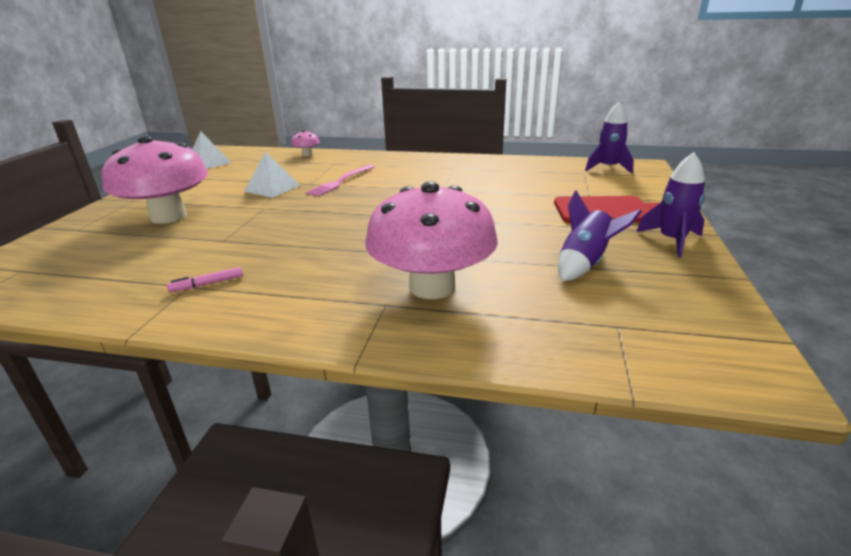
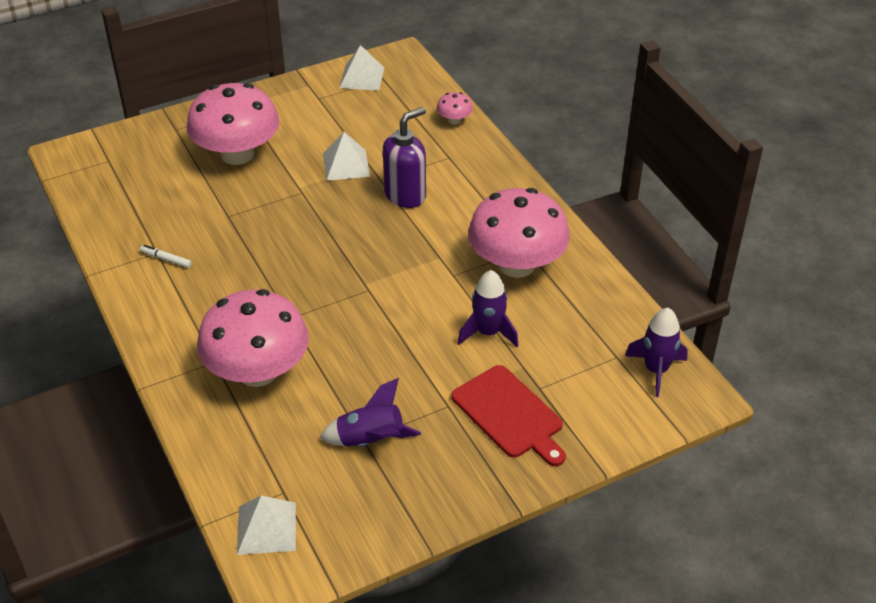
camera: 50 degrees right, 15 degrees up
pink marker [167,267,243,292] -> white marker [140,245,192,268]
pink fork [306,165,374,196] -> purple soap dispenser [383,107,426,208]
purple rocket [636,152,705,258] -> purple rocket moved to [458,270,519,347]
none -> white pyramid [237,495,296,555]
none -> pink mushroom [468,188,570,278]

